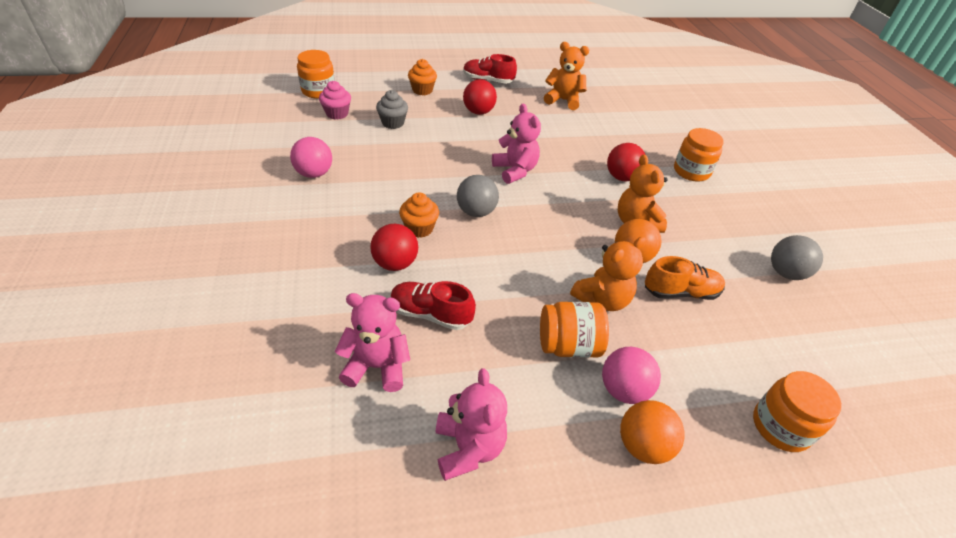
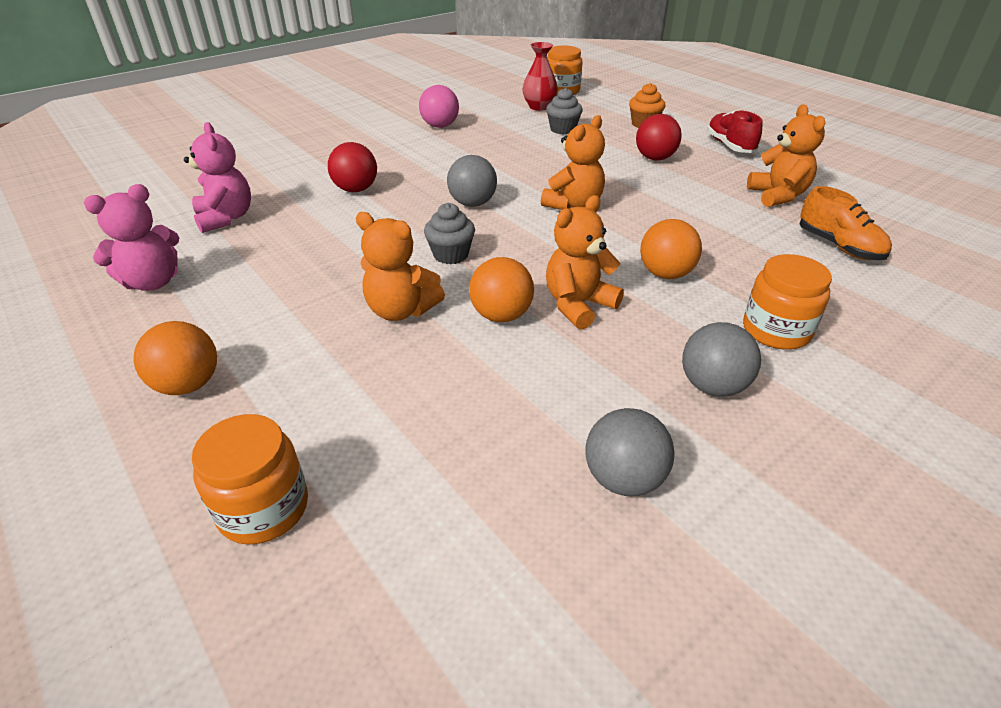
camera: 65 degrees right, 5 degrees down
pink cupcake [319,81,351,120] -> red vase [523,42,558,111]
red shoe [391,281,476,330] -> none
orange cupcake [399,193,439,238] -> none
pink teddy bear [492,104,541,184] -> orange teddy bear [541,115,605,210]
orange jar [540,302,609,358] -> none
pink ball [602,347,661,404] -> none
red ball [607,143,645,181] -> orange ball [640,219,702,279]
orange shoe [645,256,725,300] -> orange shoe moved to [799,186,892,260]
none -> grey cupcake [424,203,475,264]
none -> grey ball [682,322,761,397]

